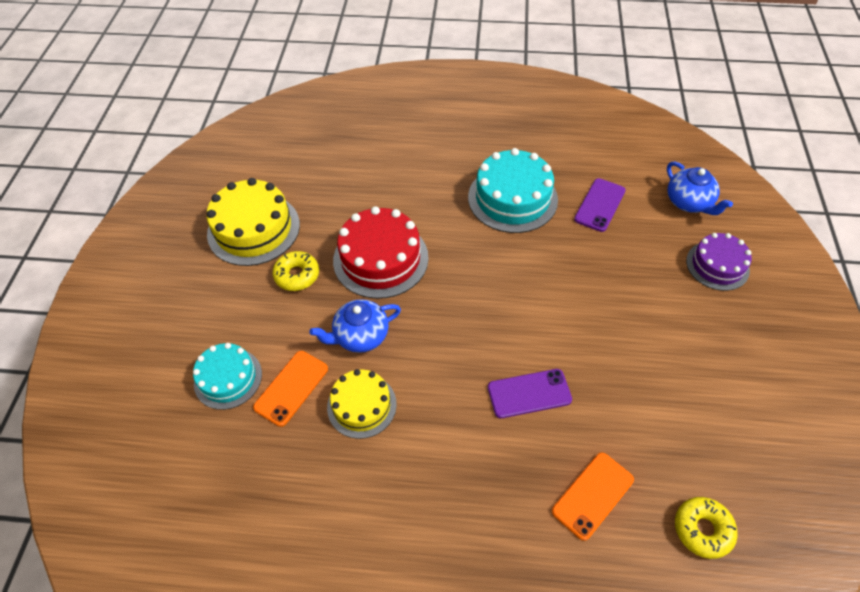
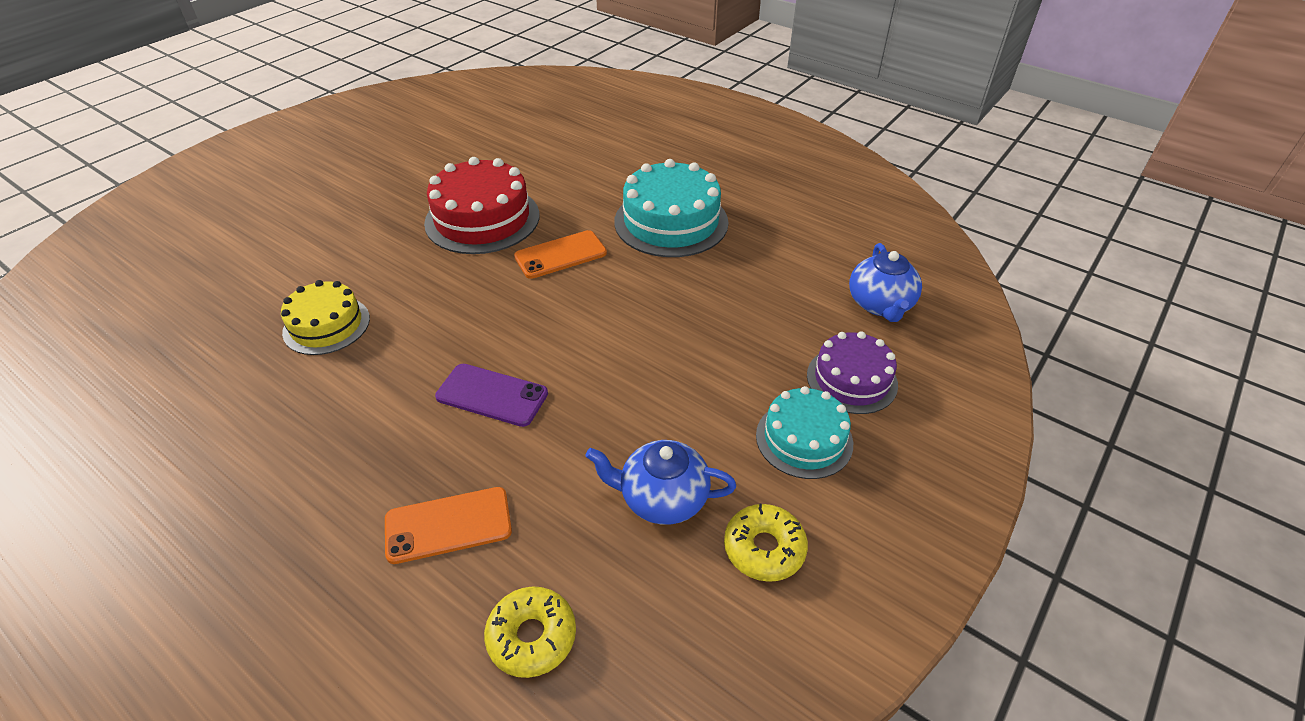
camera: 30 degrees right, 10 degrees down
turquoise cake [193,343,262,410] -> turquoise cake moved to [756,386,853,479]
yellow cake [206,178,300,266] -> none
orange phone [253,351,328,427] -> orange phone moved to [514,230,607,279]
yellow donut [272,251,319,291] -> yellow donut moved to [724,503,808,582]
blue teapot [309,299,401,353] -> blue teapot moved to [585,440,736,525]
purple phone [574,178,626,232] -> none

